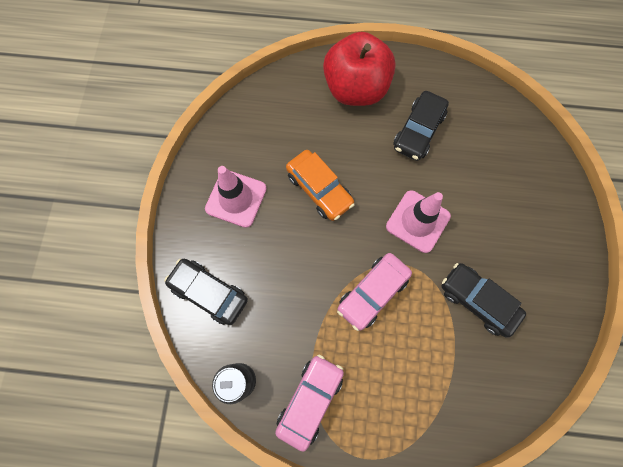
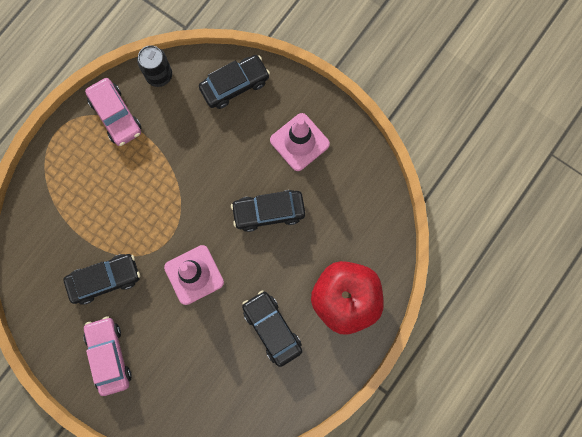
camera: 120 degrees right, 5 degrees up
orange car [286,150,355,221] -> black car [231,190,305,232]
pink car [337,253,412,331] -> pink car moved to [84,316,132,396]

